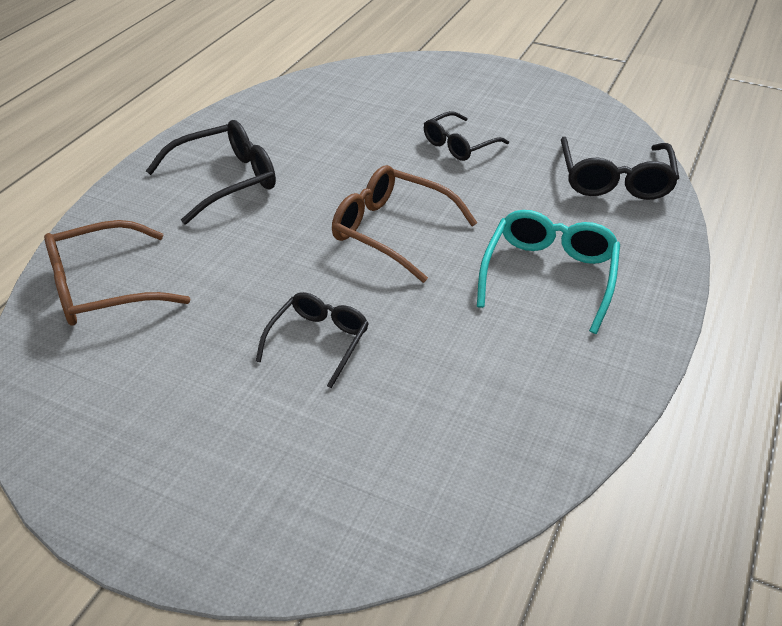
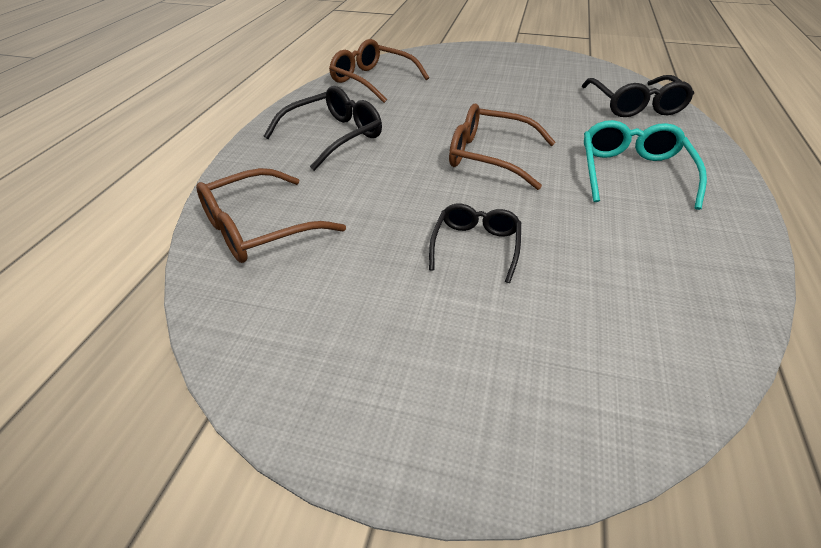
camera: 10 degrees left, 0 degrees up
black glasses [424,111,509,161] -> none
none -> brown glasses [329,39,429,103]

